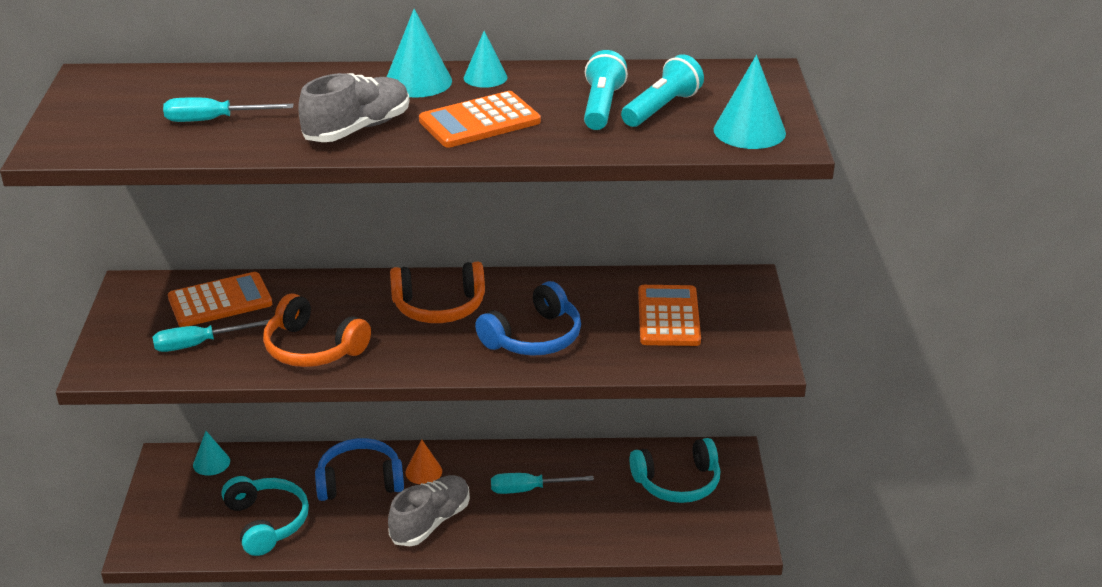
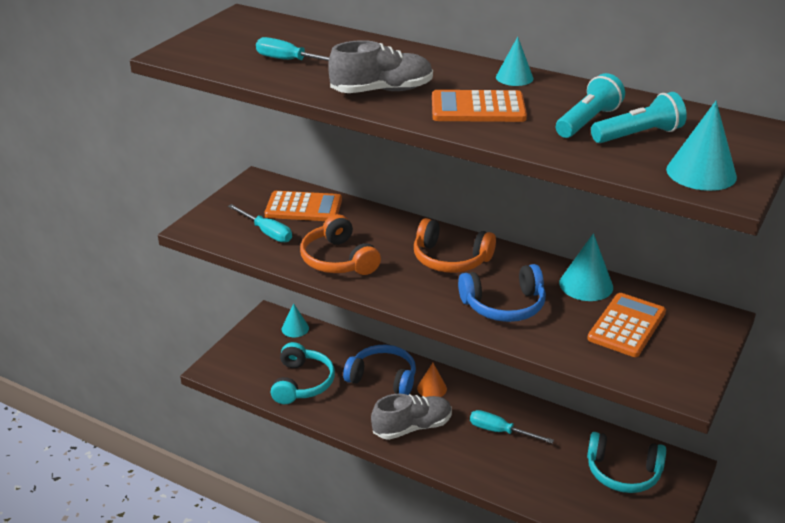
camera: 30 degrees right, 0 degrees up
turquoise screwdriver [153,320,269,352] -> turquoise screwdriver turned 150 degrees counterclockwise [228,204,292,242]
turquoise cone [387,9,452,98] -> turquoise cone moved to [559,233,613,301]

